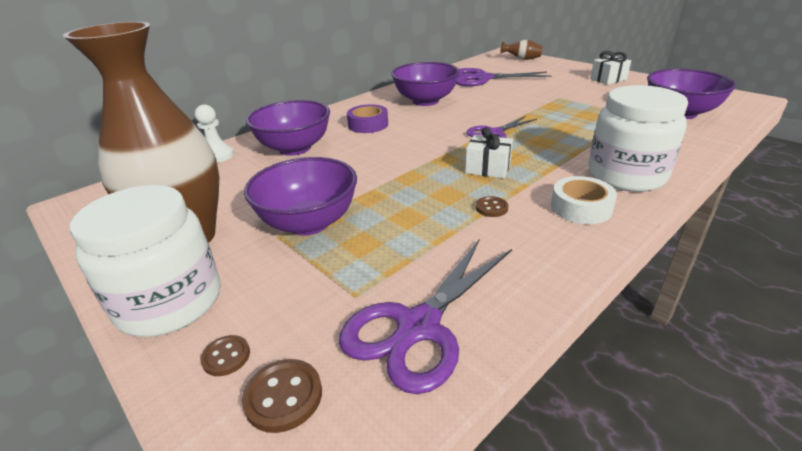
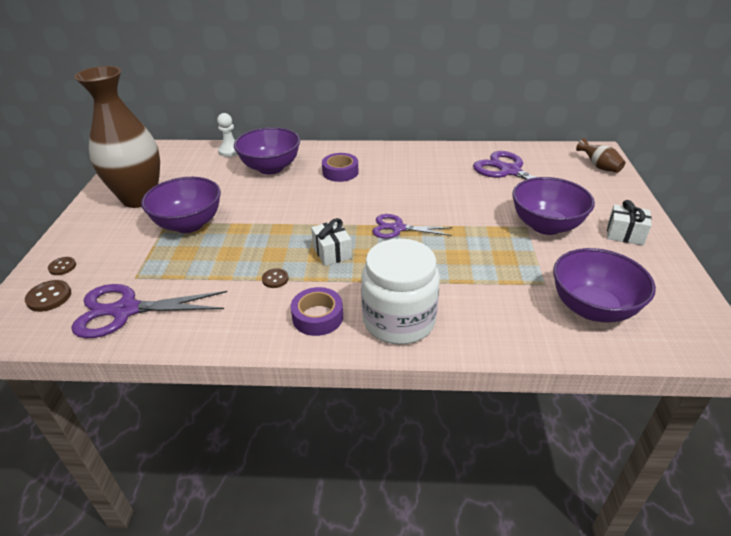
camera: 45 degrees right, 5 degrees up
white jar [70,185,220,337] -> none
purple bowl [391,62,460,106] -> purple bowl moved to [512,177,595,235]
white tape [551,176,617,224] -> purple tape [291,287,343,336]

